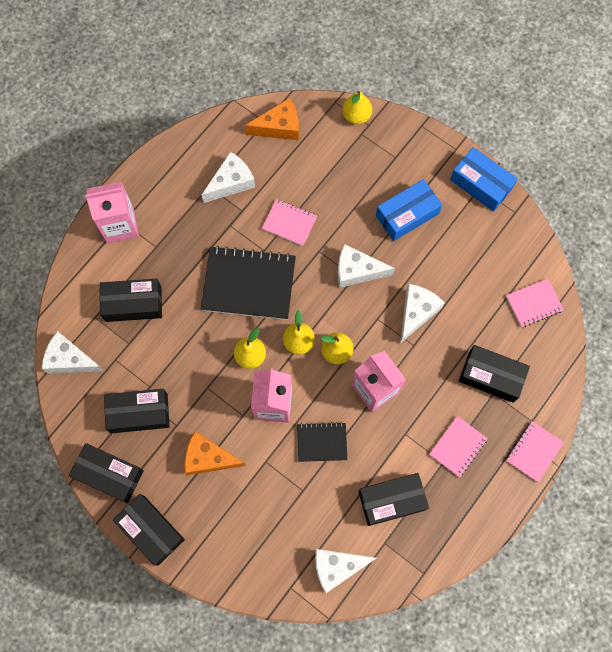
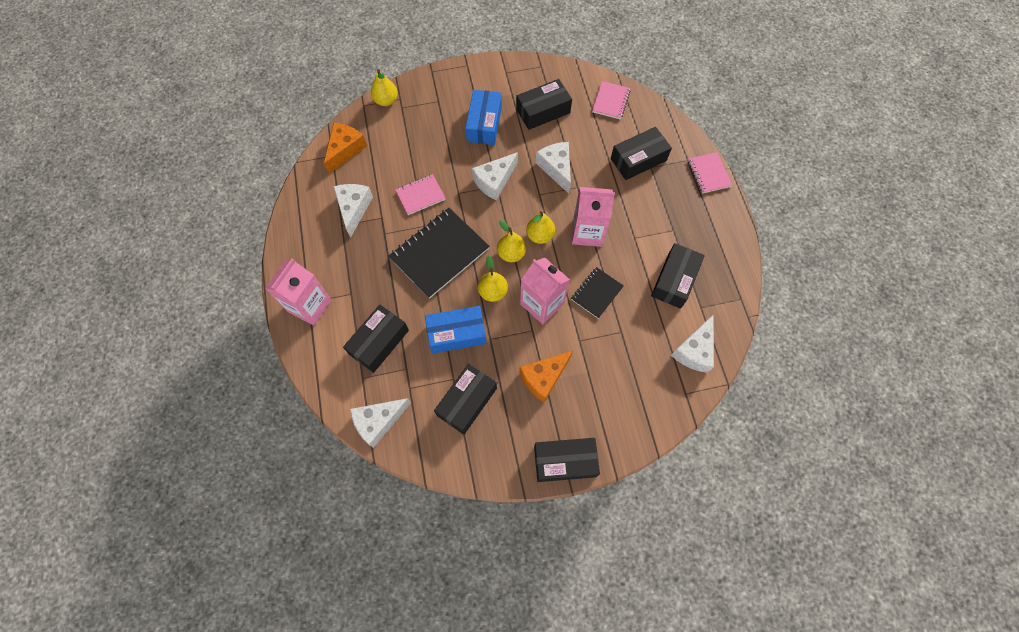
camera: 50 degrees left, 5 degrees down
black box [69,443,144,503] -> black box moved to [516,79,572,130]
pink notebook [429,416,488,477] -> none
blue box [450,147,518,211] -> blue box moved to [425,306,487,353]

